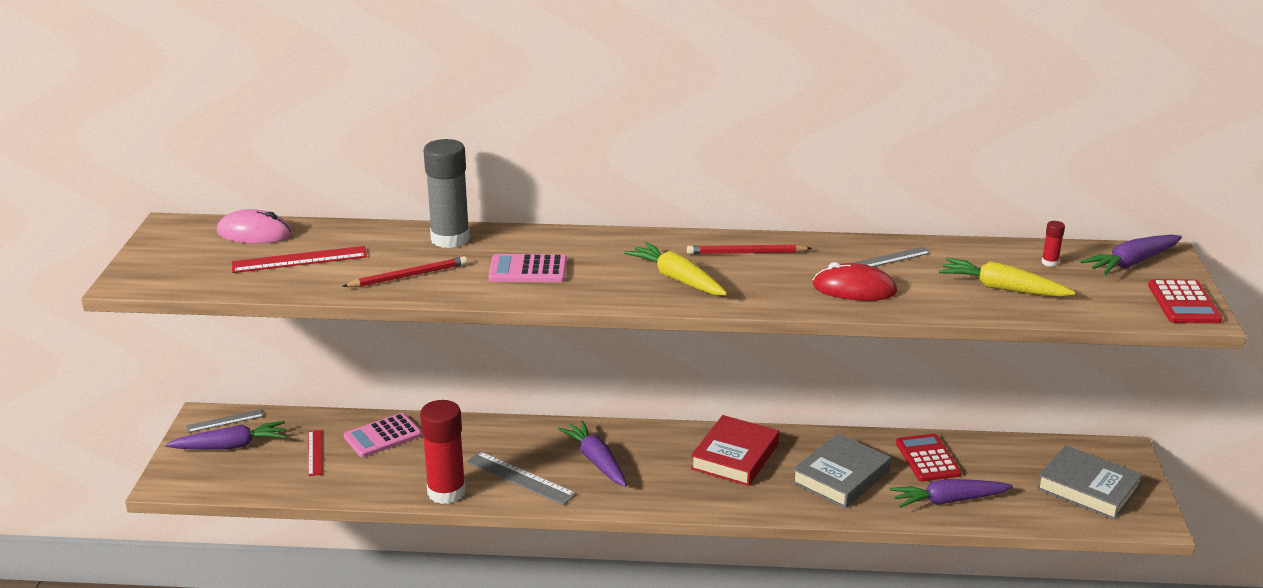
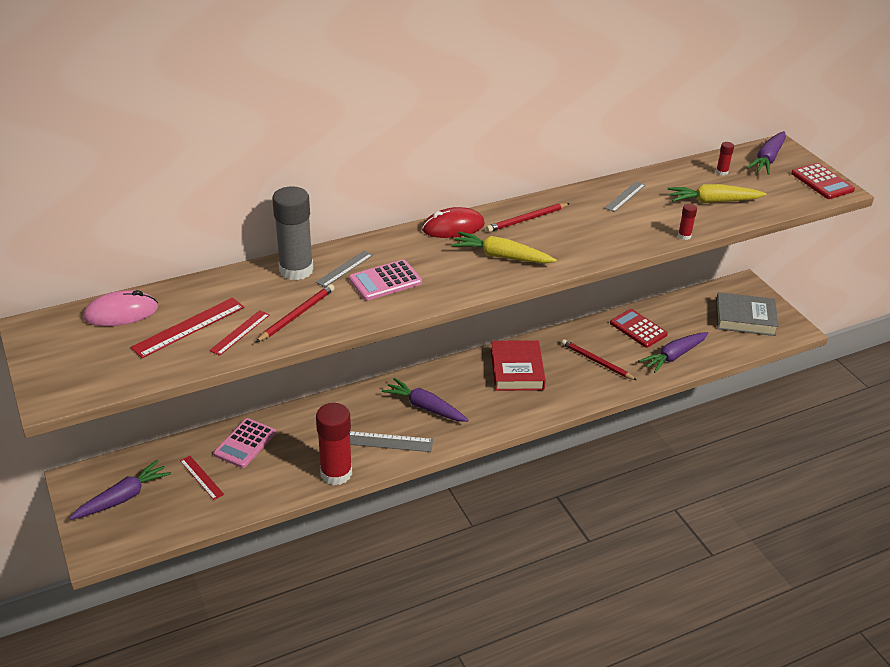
camera: 30 degrees left, 10 degrees up
grey ruler [186,409,264,433] -> grey ruler moved to [316,251,373,287]
grey book [792,433,891,508] -> red pencil [561,339,637,380]
red mouse [813,262,897,301] -> red mouse moved to [422,207,485,238]
none -> red ruler [209,310,270,356]
none -> red glue stick [678,204,697,240]

